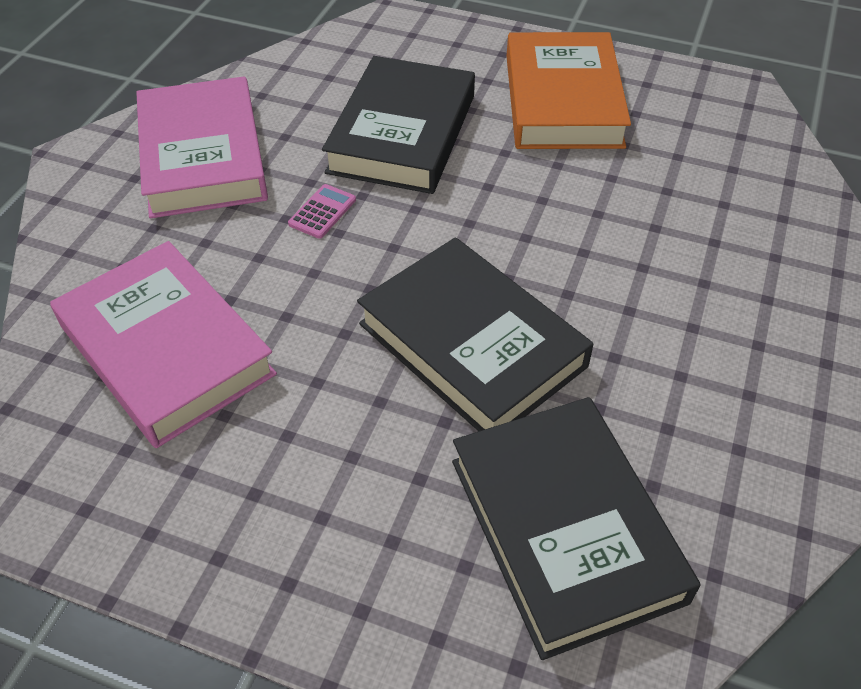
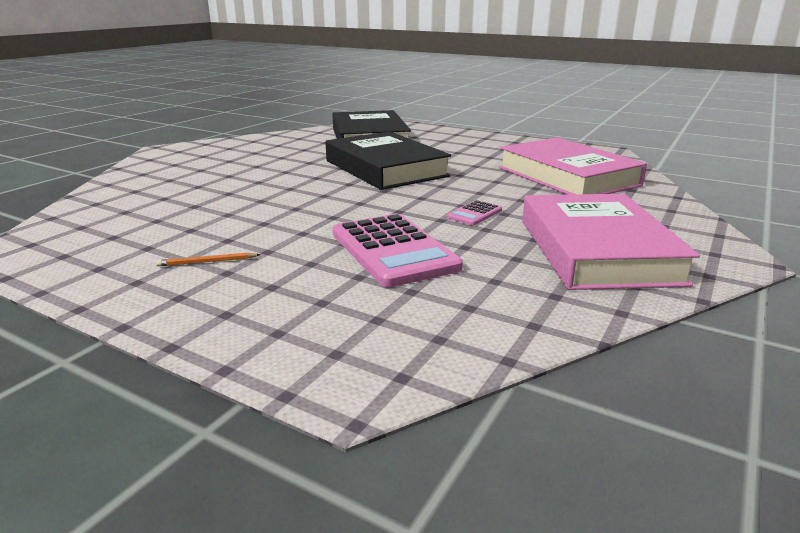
camera: 170 degrees left, 25 degrees down
black book [322,56,475,194] -> pink calculator [333,214,463,287]
orange book [507,32,631,149] -> orange pencil [156,253,261,266]

